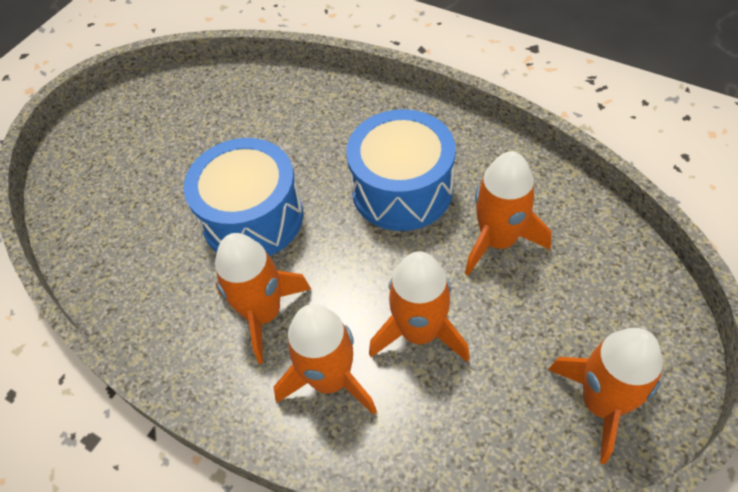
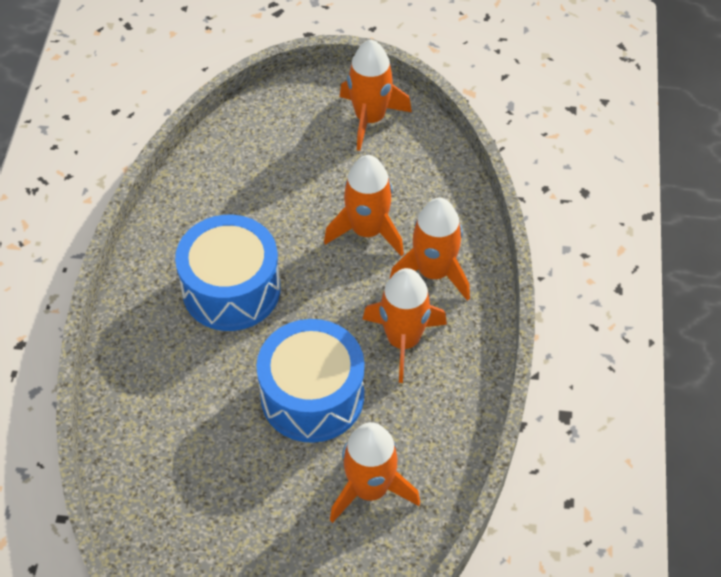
camera: 120 degrees left, 0 degrees up
orange rocket [465,151,551,275] -> orange rocket moved to [330,422,420,523]

